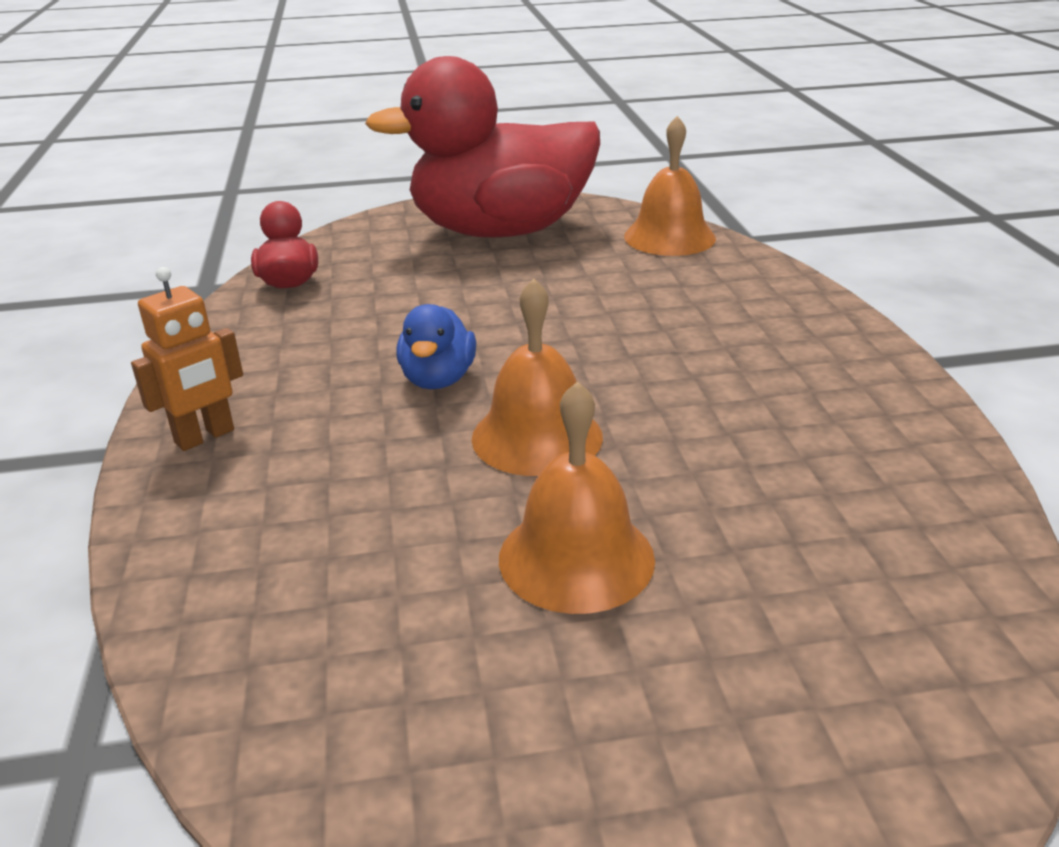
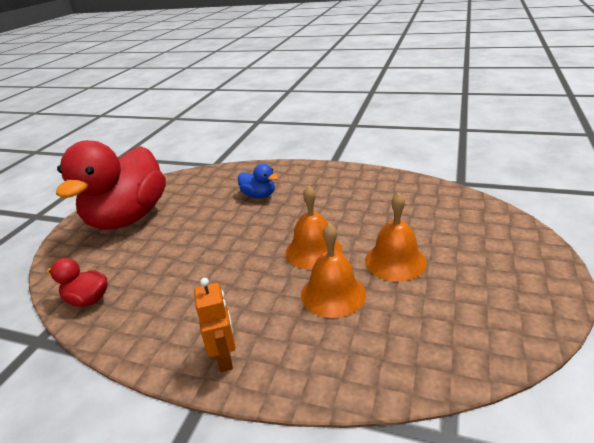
camera: 60 degrees left, 0 degrees up
blue duck [396,304,476,389] -> blue duck moved to [238,164,278,198]
orange bell [624,116,716,256] -> orange bell moved to [301,223,366,318]

